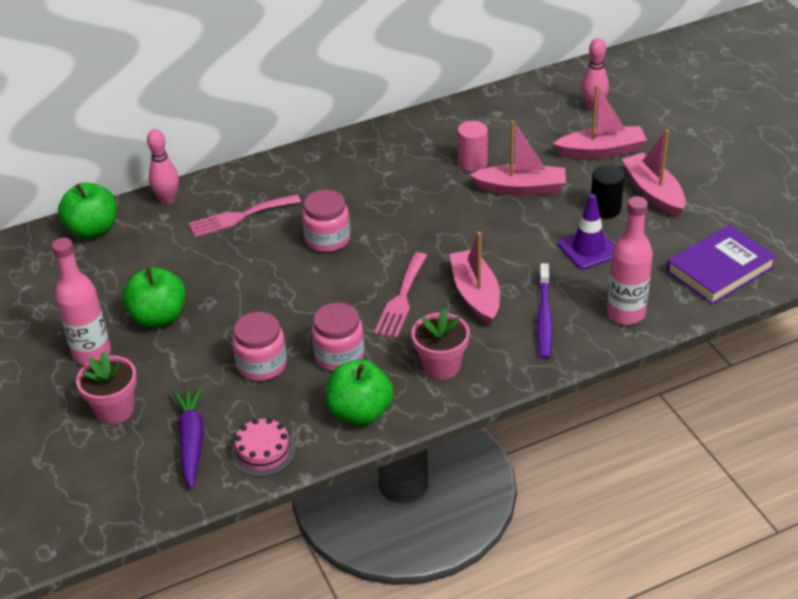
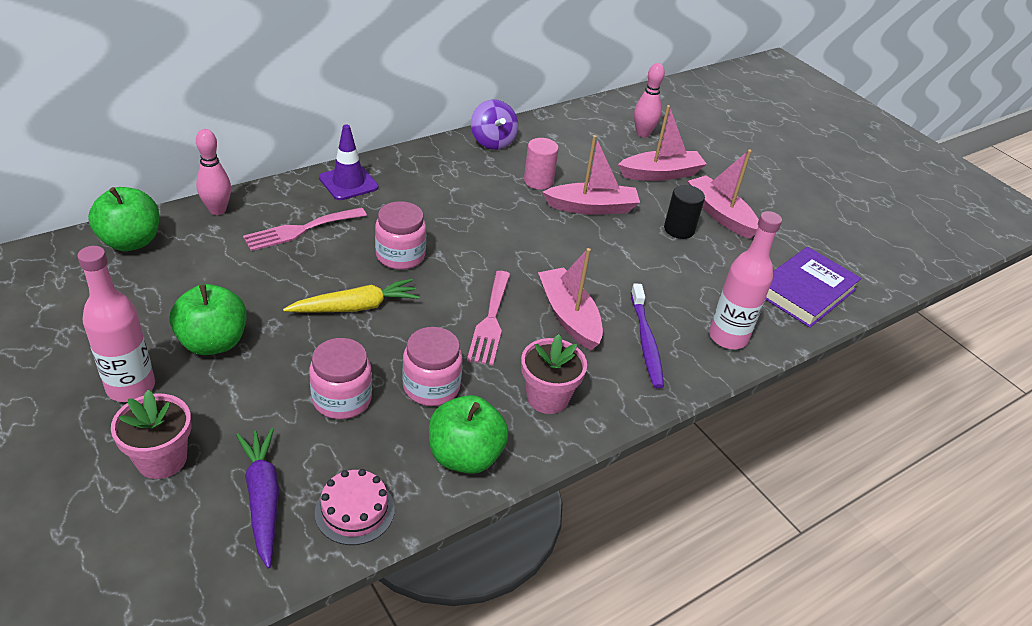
camera: 15 degrees left, 0 degrees up
purple traffic cone [558,194,614,269] -> purple traffic cone moved to [319,124,378,200]
none -> yellow carrot [283,278,420,313]
none -> purple spinning top [471,99,518,150]

